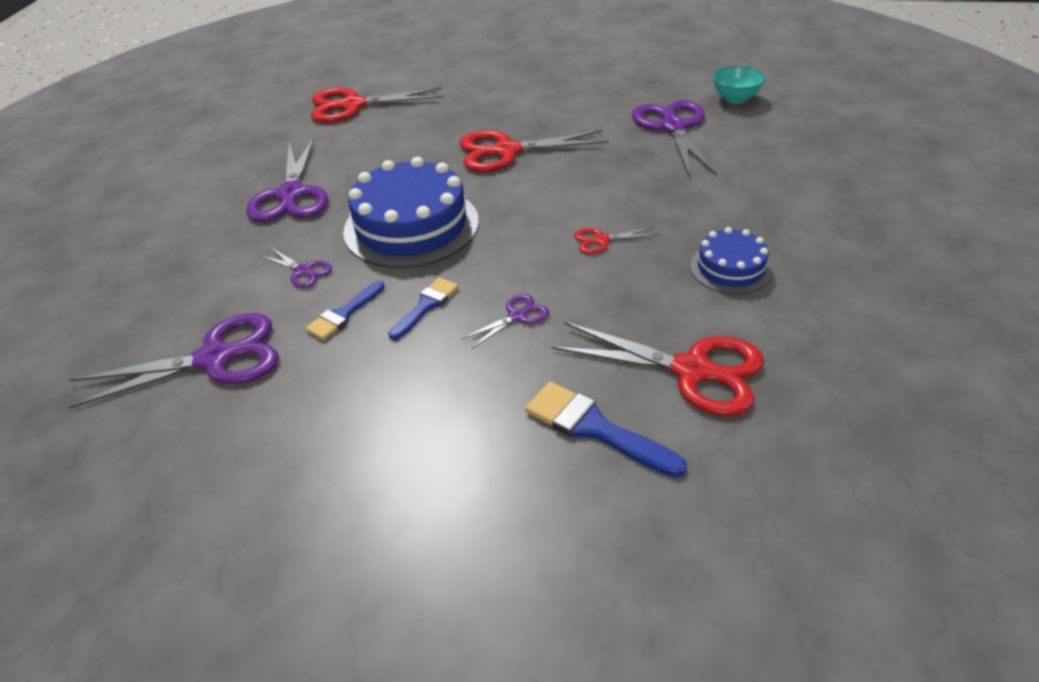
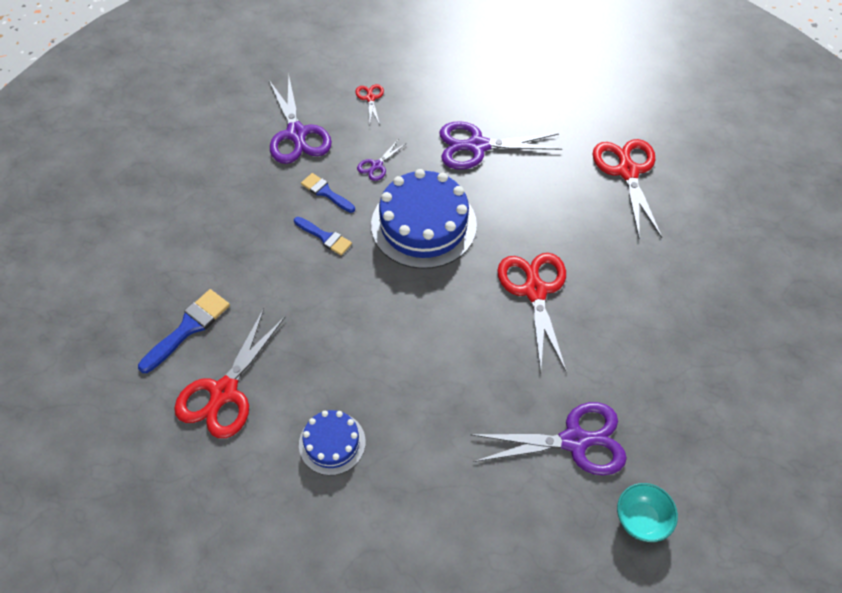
camera: 90 degrees right, 15 degrees up
purple scissors [462,294,549,349] -> none
red scissors [574,227,659,254] -> red scissors moved to [356,84,384,125]

